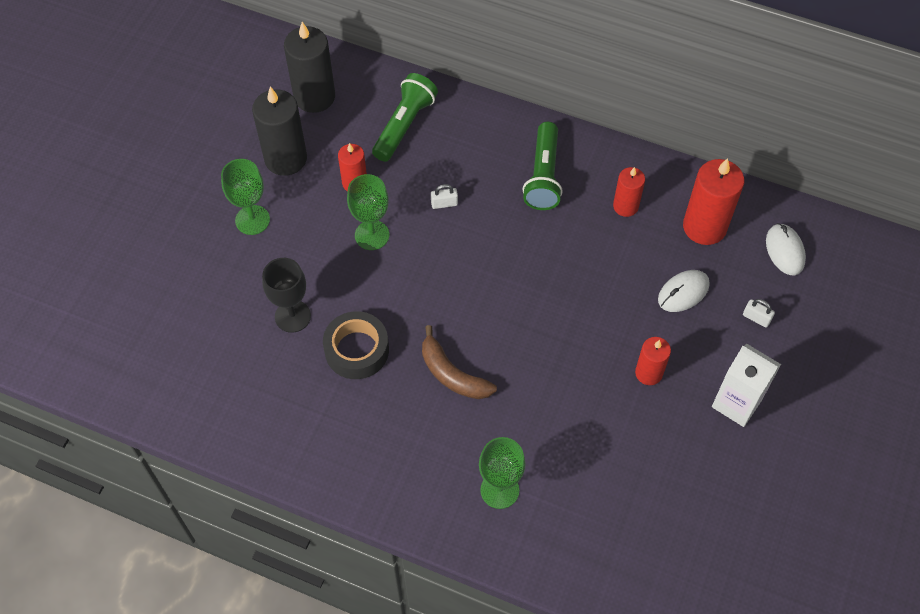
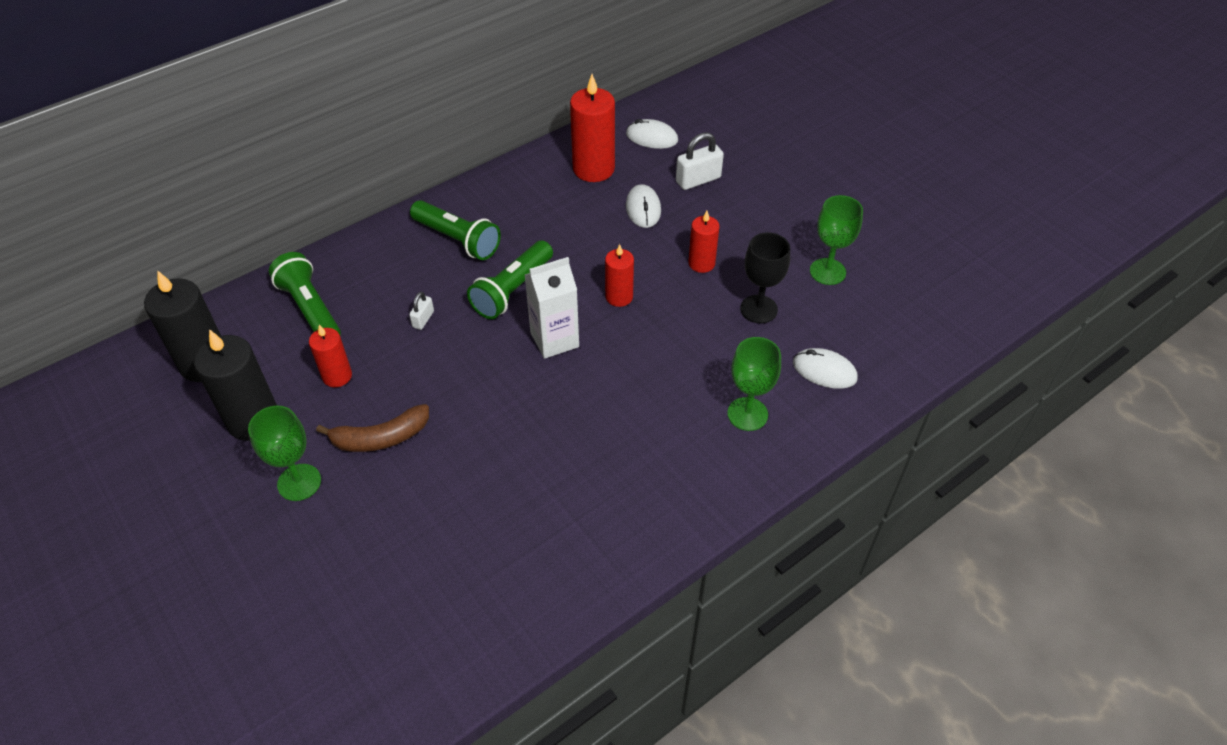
camera: 60 degrees left, 10 degrees down
black goblet [262,258,311,333] -> black goblet moved to [740,232,790,324]
black tape [323,311,389,379] -> none
green goblet [347,174,389,250] -> green goblet moved to [810,195,863,285]
brown banana [422,325,497,399] -> brown banana moved to [316,404,429,452]
red candle [613,167,645,217] -> red candle moved to [605,244,634,307]
white carton [712,344,781,427] -> white carton moved to [525,257,579,359]
white padlock [743,299,775,328] -> white padlock [676,132,724,190], size x1.78
none -> green flashlight [467,240,553,319]
none -> white mouse [793,348,858,389]

